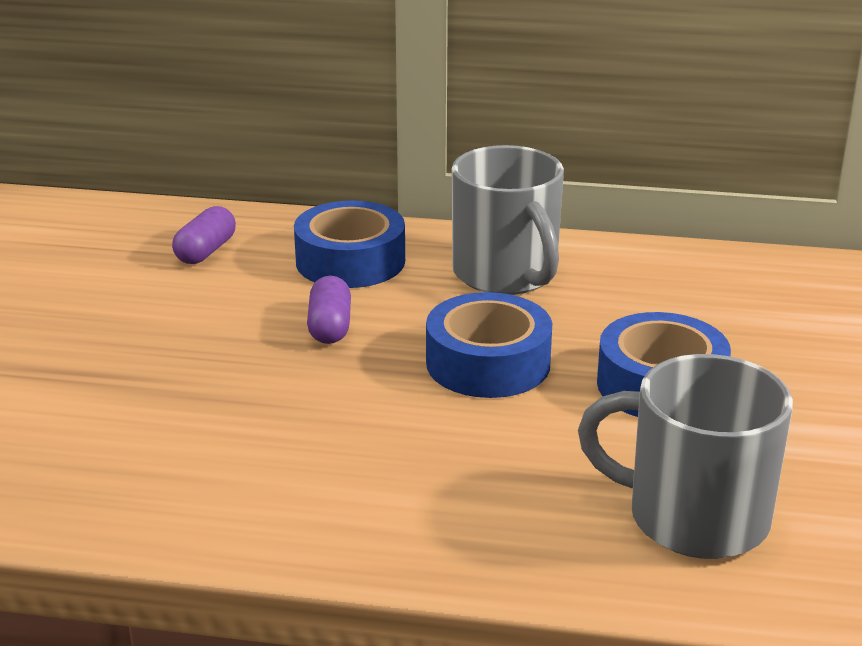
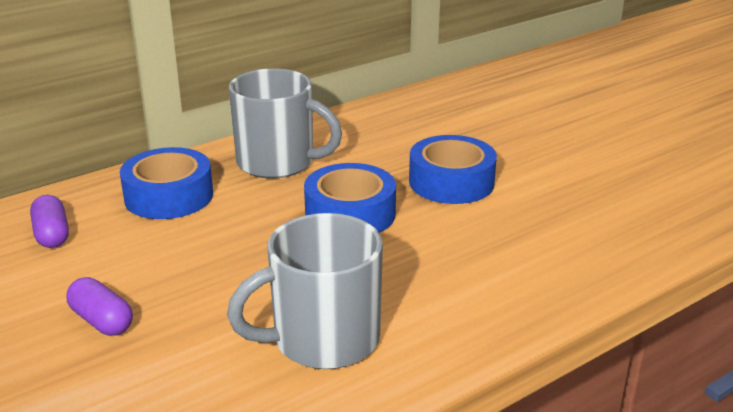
camera: 45 degrees left, 0 degrees up
purple capsule [307,276,351,344] -> purple capsule moved to [66,277,133,336]
grey mug [578,354,793,559] -> grey mug moved to [227,213,383,369]

